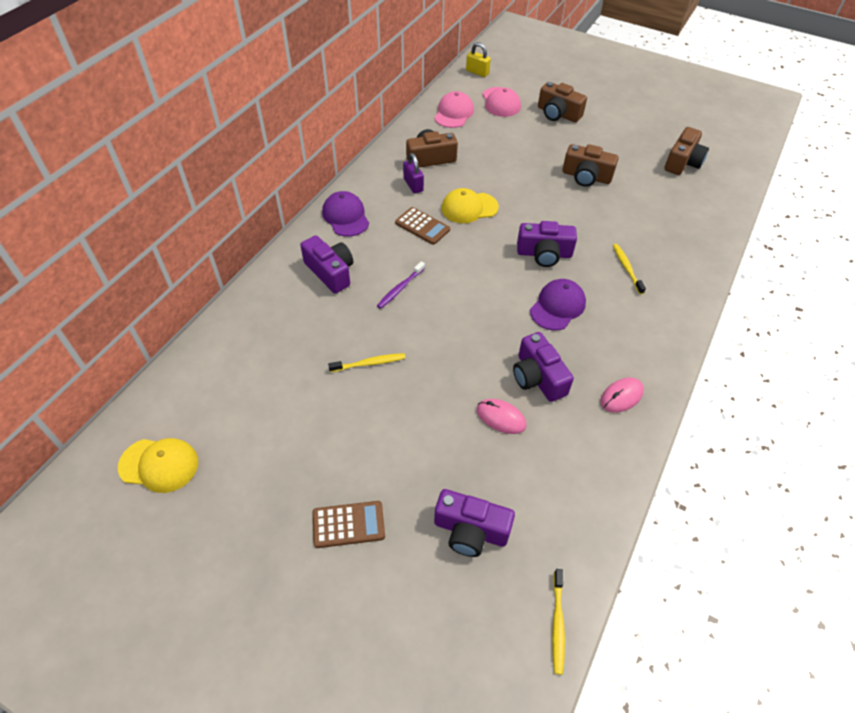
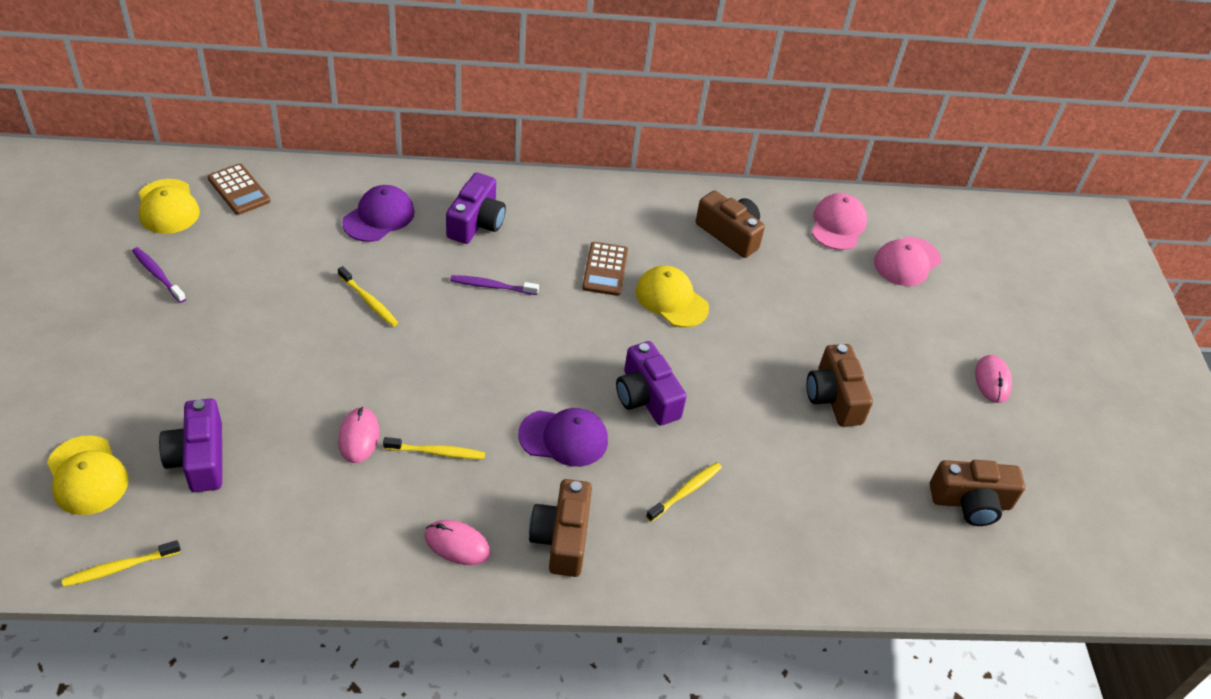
camera: 55 degrees right, 5 degrees down
brown calculator [313,501,385,548] -> brown calculator moved to [207,163,271,215]
purple cap [322,191,369,237] -> purple cap moved to [342,185,415,242]
purple padlock [403,153,424,194] -> none
pink cap [434,91,474,128] -> pink cap turned 60 degrees counterclockwise [812,193,867,250]
yellow padlock [466,42,491,77] -> none
purple camera [513,332,574,402] -> yellow toothbrush [383,437,485,459]
brown camera [538,82,587,122] -> brown camera moved to [529,479,592,577]
none -> yellow cap [47,435,129,515]
none -> purple toothbrush [132,247,186,303]
none -> pink mouse [975,355,1012,403]

